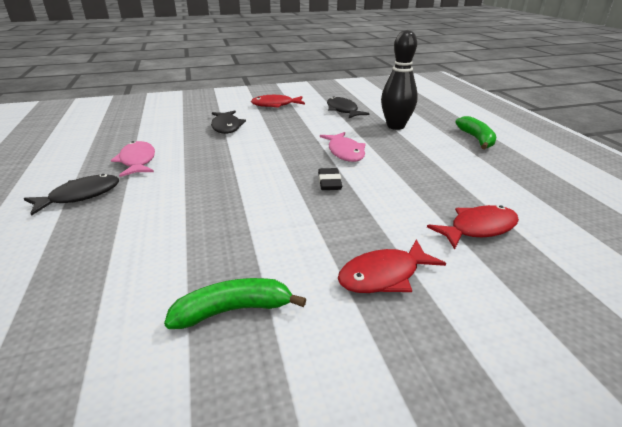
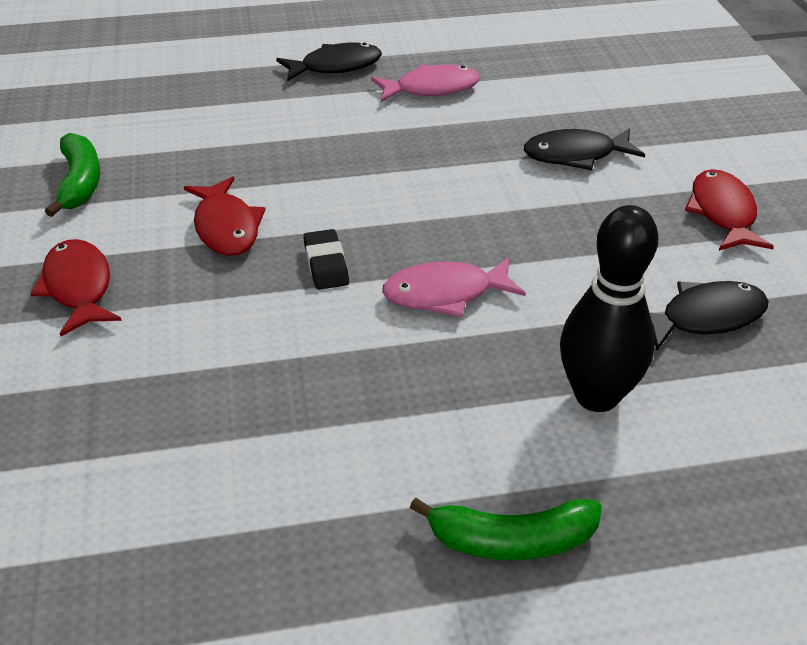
camera: 95 degrees right, 10 degrees up
black fish [24,174,119,216] -> black fish turned 75 degrees counterclockwise [276,42,382,82]
black eraser [318,168,342,190] -> black eraser turned 75 degrees clockwise [303,229,349,290]
red fish [427,205,519,249] -> red fish moved to [184,176,266,256]

